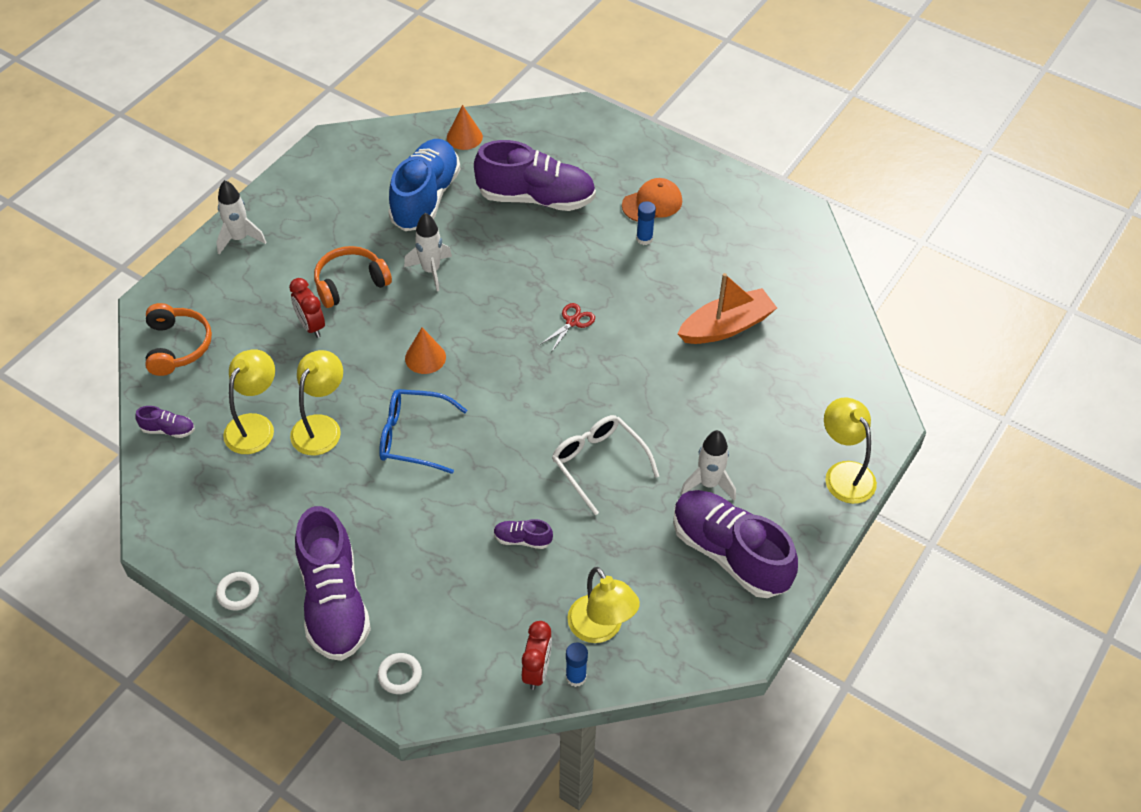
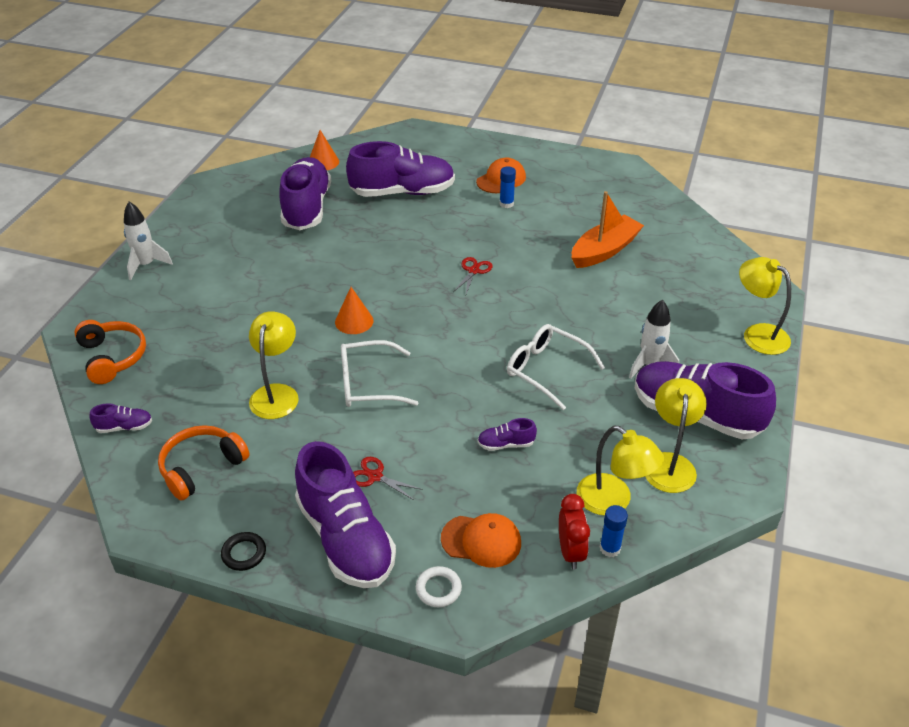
camera: 15 degrees left, 10 degrees down
white ring [216,572,259,610] -> black ring [221,532,266,571]
yellow lamp [223,349,275,454] -> yellow lamp moved to [645,378,707,493]
red clock [289,278,325,338] -> none
orange headphones [314,246,392,308] -> orange headphones moved to [158,425,250,501]
blue glasses [379,389,467,474] -> white glasses [341,340,418,407]
blue shoe [388,139,461,231] -> purple shoe [280,157,331,230]
white rocket [404,213,452,291] -> none
none -> red scissors [353,457,423,500]
none -> orange cap [441,513,521,568]

